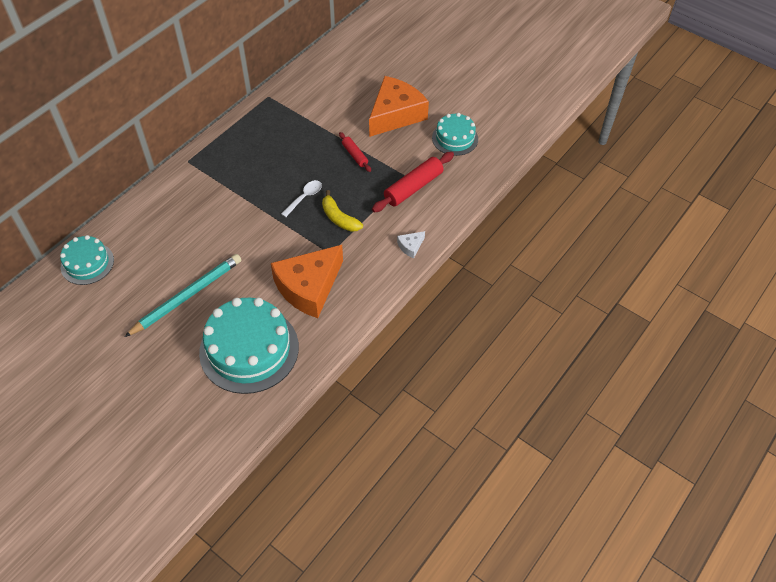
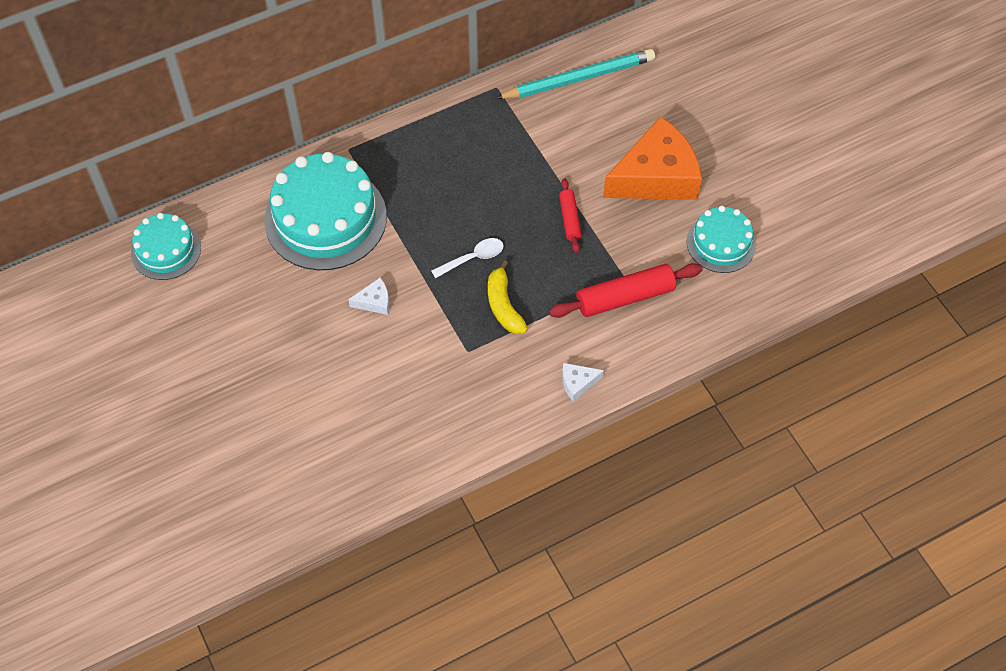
camera: 25 degrees right, 5 degrees up
turquoise pencil [124,254,241,337] -> turquoise pencil moved to [495,49,655,99]
turquoise cake [199,298,299,394] -> turquoise cake moved to [264,152,387,270]
orange cheese [271,245,343,318] -> none
none -> white cheese [348,278,389,315]

